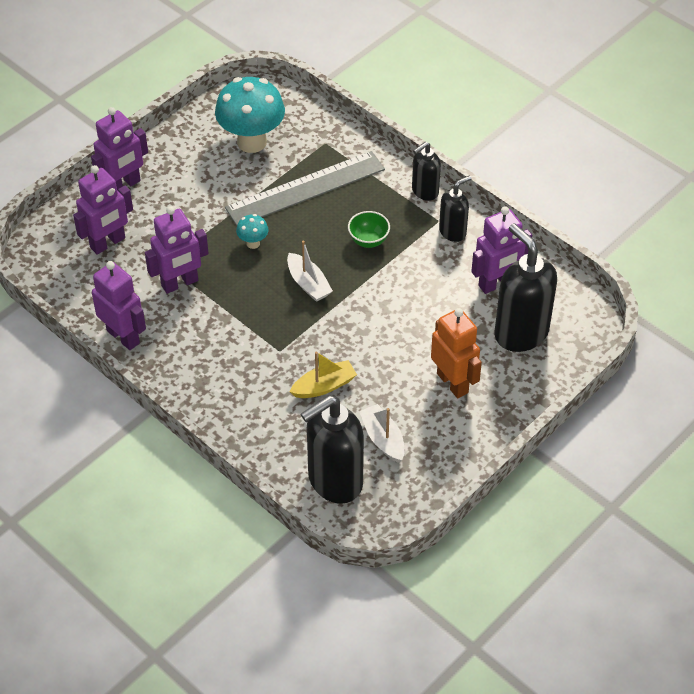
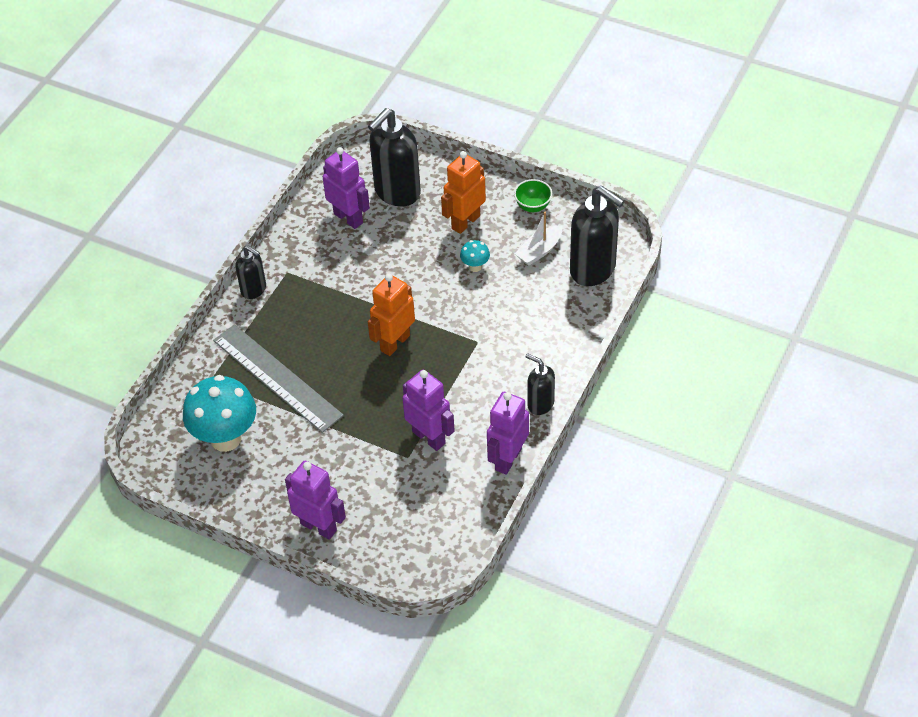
camera: 105 degrees left, 0 degrees up
purple robot [73,165,133,254] -> none
turquoise mushroom [236,214,268,249] -> turquoise mushroom moved to [460,240,490,272]
white boat [287,240,333,302] -> orange robot [368,274,415,356]
yellow boat [289,351,357,398] -> none
green bowl [348,211,390,248] -> green bowl moved to [514,179,552,212]
black soap dispenser [439,175,472,242] -> black soap dispenser moved to [525,353,555,415]

